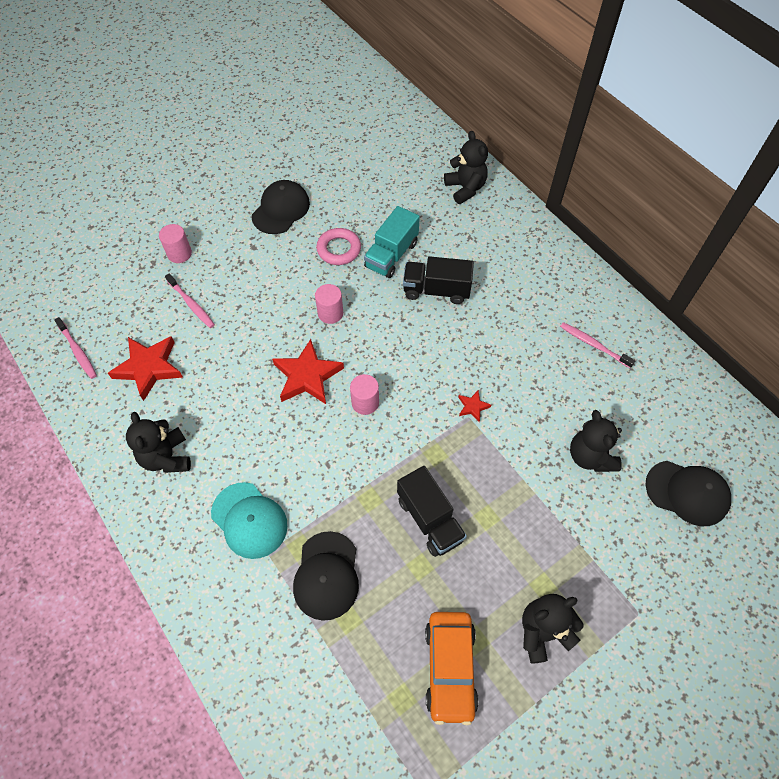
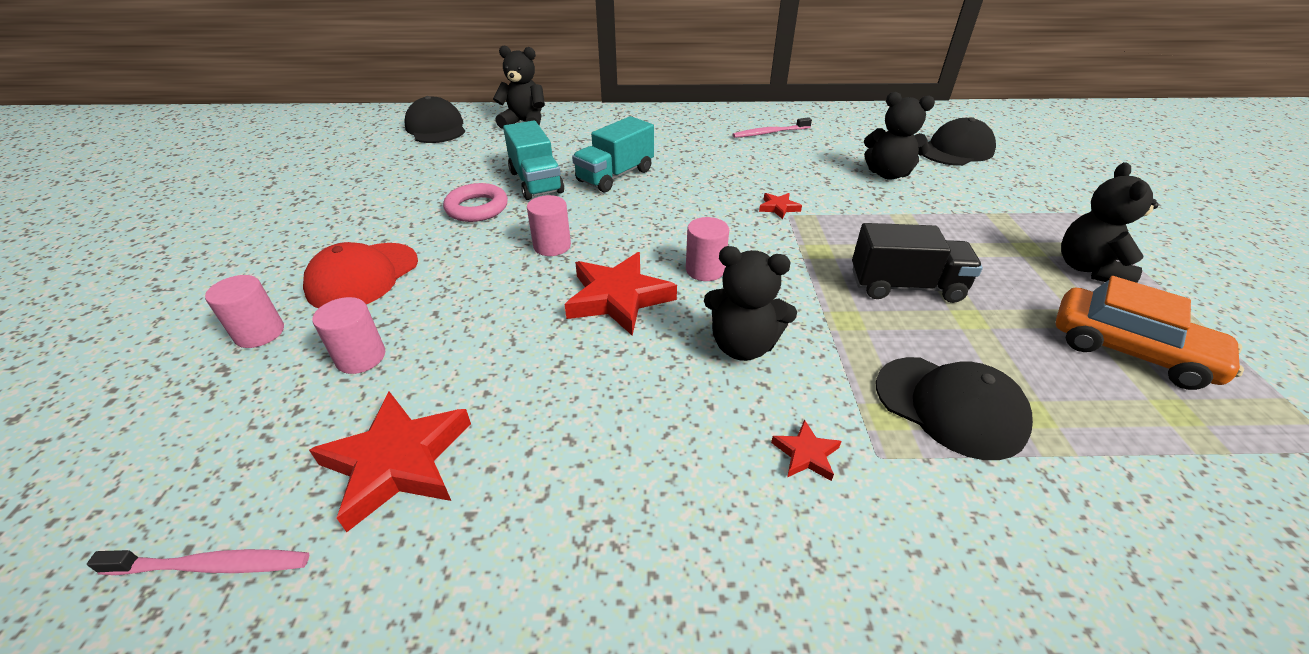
camera: 55 degrees left, 20 degrees down
black teddy bear [126,412,191,473] -> black teddy bear moved to [704,246,797,361]
pink toothbrush [165,274,215,328] -> pink cylinder [312,297,385,374]
turquoise cap [211,482,287,559] -> red star [771,419,842,481]
black cap [252,180,310,234] -> black cap moved to [404,96,465,143]
black truck [403,256,474,304] -> turquoise truck [572,116,654,192]
none -> red cap [303,242,418,308]

